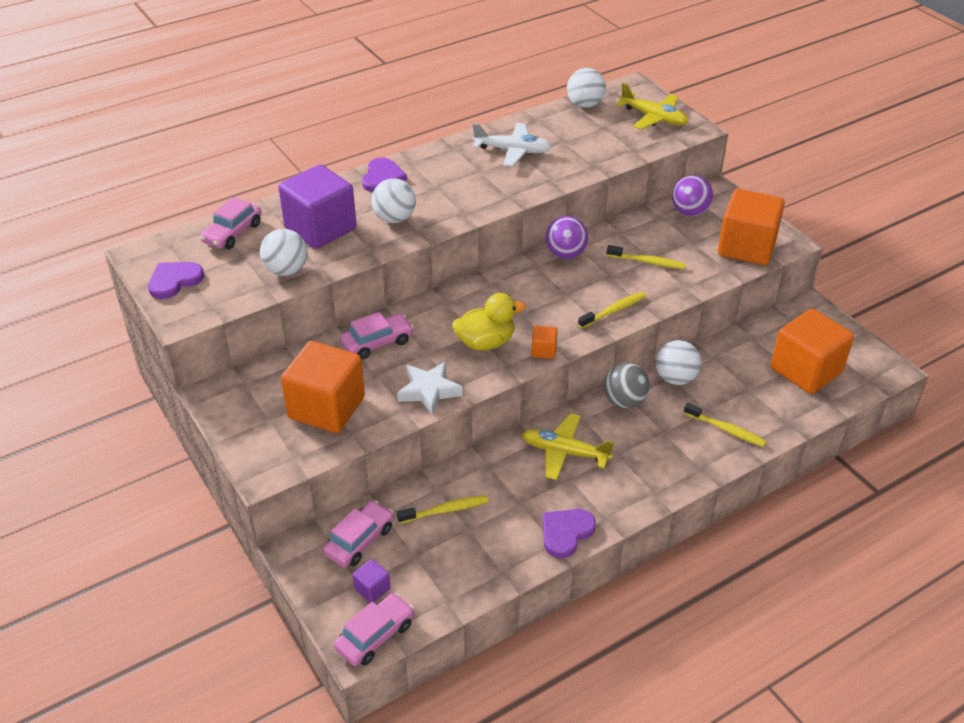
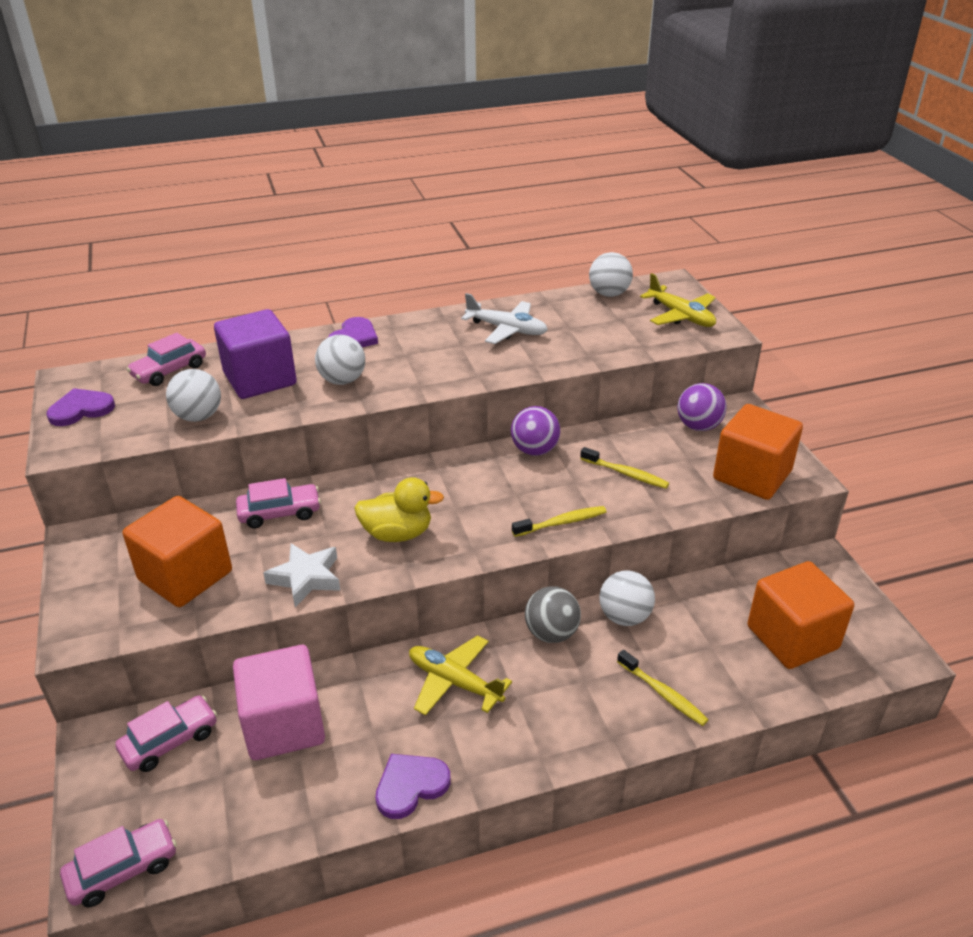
camera: 15 degrees right, 5 degrees down
purple cube [352,559,390,603] -> none
yellow toothbrush [397,495,489,524] -> pink cube [233,645,325,760]
orange cube [531,326,558,359] -> none

